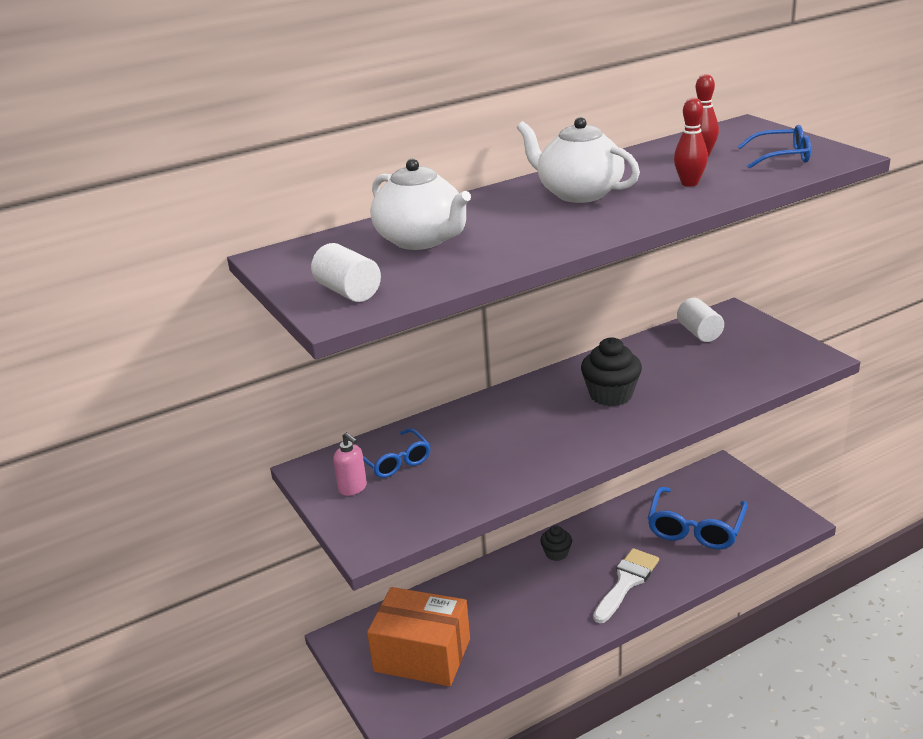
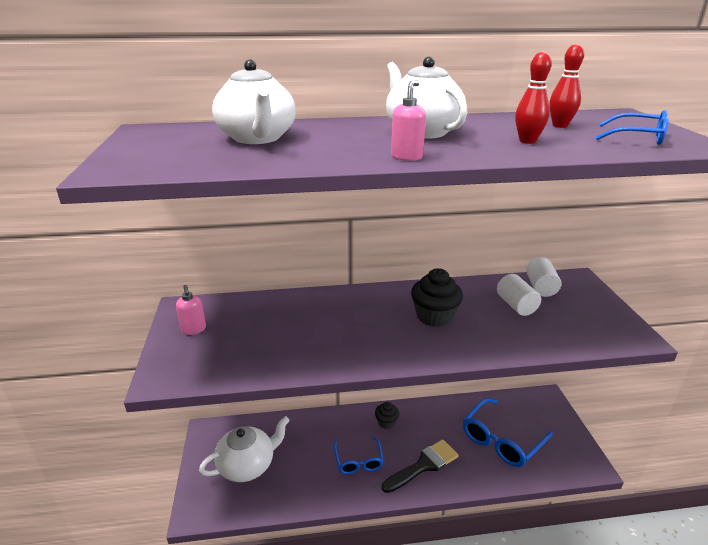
camera: 20 degrees right, 0 degrees up
white cylinder [311,243,381,302] -> white cylinder moved to [497,274,541,316]
blue glasses [363,428,431,478] -> blue glasses moved to [334,437,384,474]
orange box [367,587,470,686] -> white teapot [199,416,290,482]
white brush [593,548,659,623] -> black brush [382,439,459,493]
none -> pink soap dispenser [391,81,426,161]

